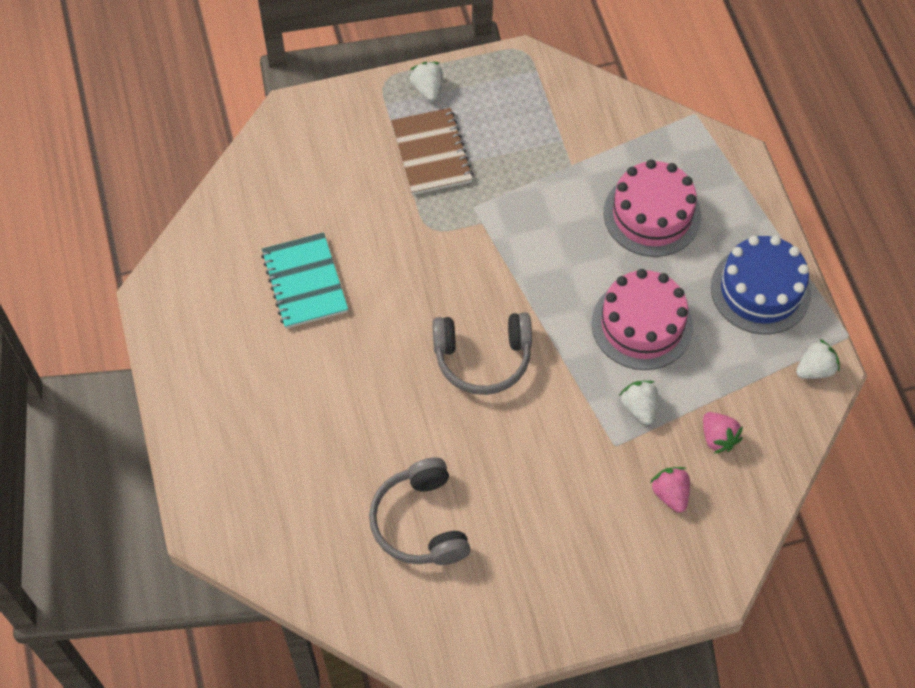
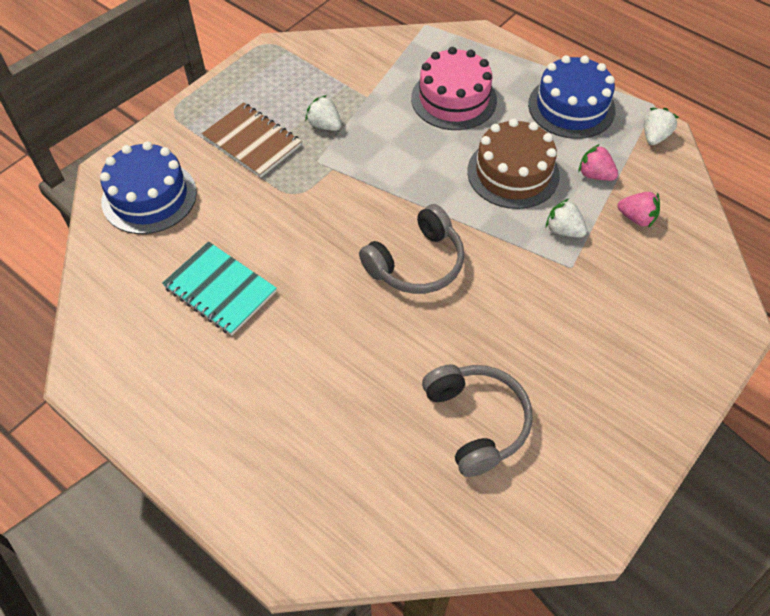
camera: 35 degrees left, 5 degrees down
grey headphones [369,457,470,565] -> grey headphones turned 150 degrees counterclockwise [422,364,533,477]
white strawberry [410,62,443,101] -> white strawberry moved to [305,95,341,131]
pink cake [592,269,693,370] -> brown cake [467,118,560,209]
pink strawberry [650,467,690,513] -> pink strawberry moved to [578,144,618,181]
none -> blue cake [100,141,197,234]

